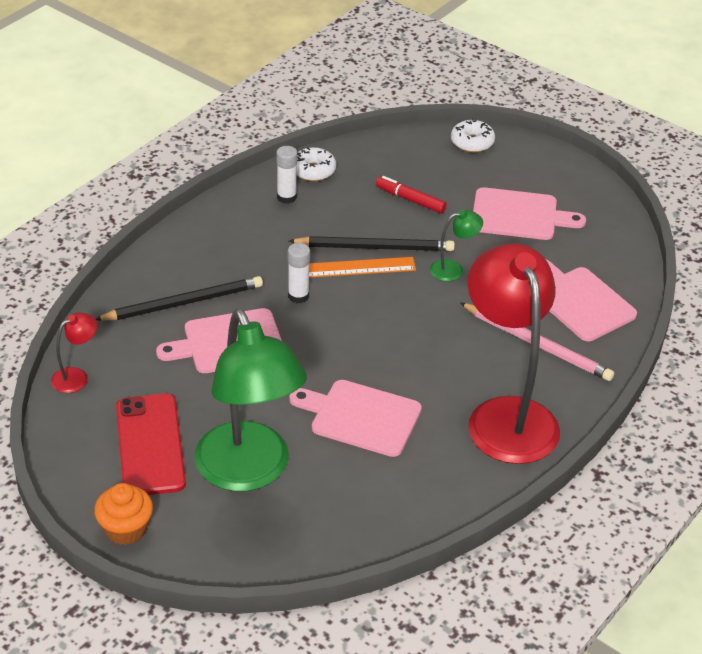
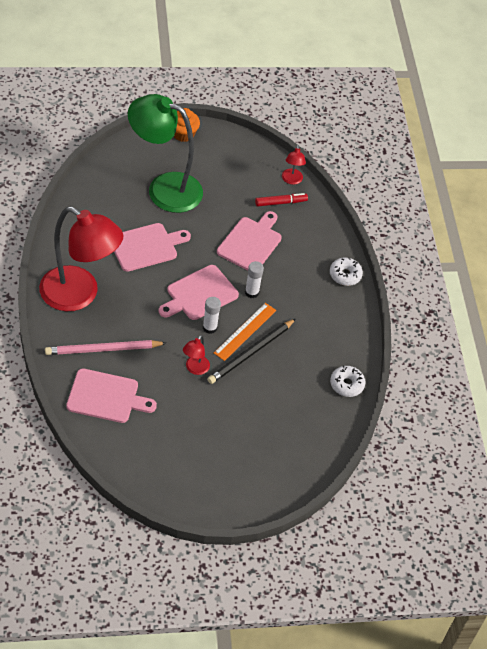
camera: 130 degrees right, 10 degrees up
black pencil [96,276,263,321] -> none
red phone [116,393,186,495] -> none
white glue stick [276,146,297,204] -> white glue stick moved to [203,297,221,334]
red marker [376,176,447,213] -> red marker moved to [255,193,308,207]
green lamp [430,210,483,282] -> red lamp [183,335,210,375]
white donut [451,118,495,152] -> white donut moved to [330,257,363,286]
pink cutting board [473,187,586,240] -> pink cutting board moved to [159,265,239,320]

